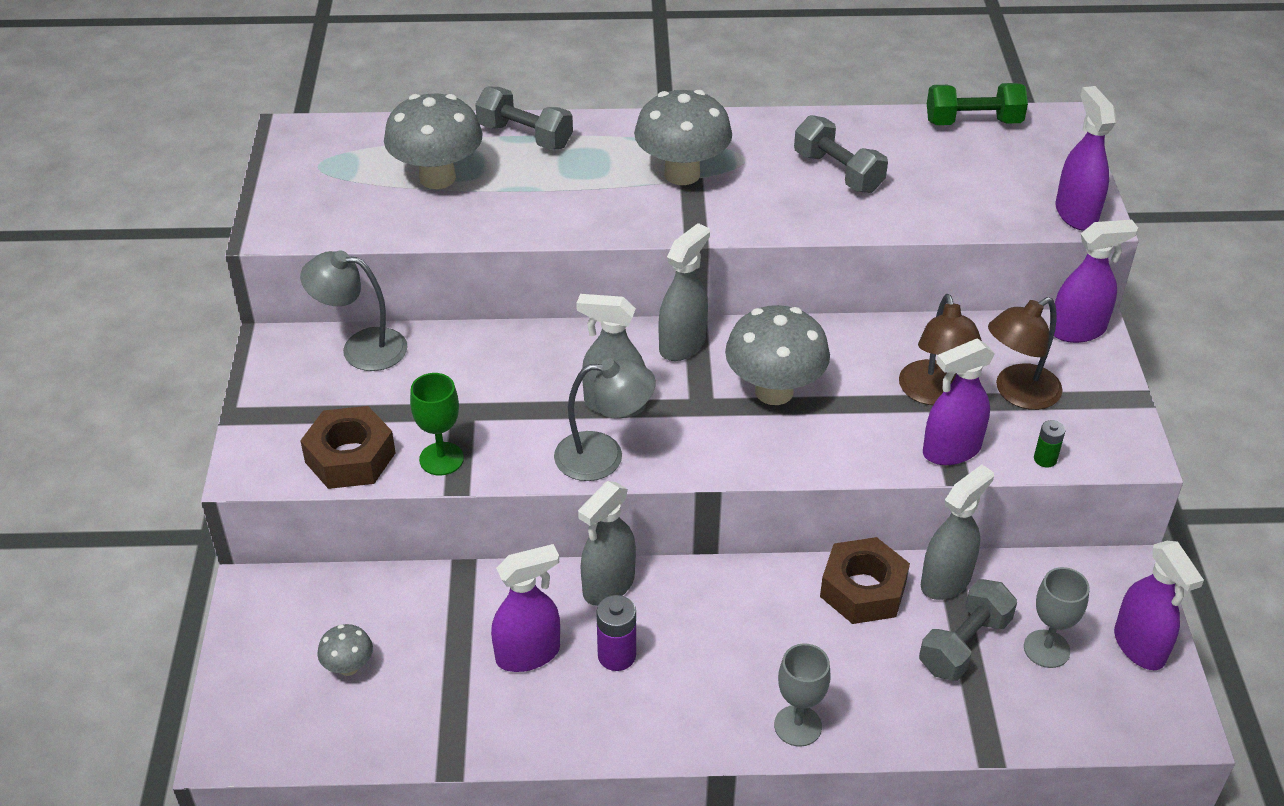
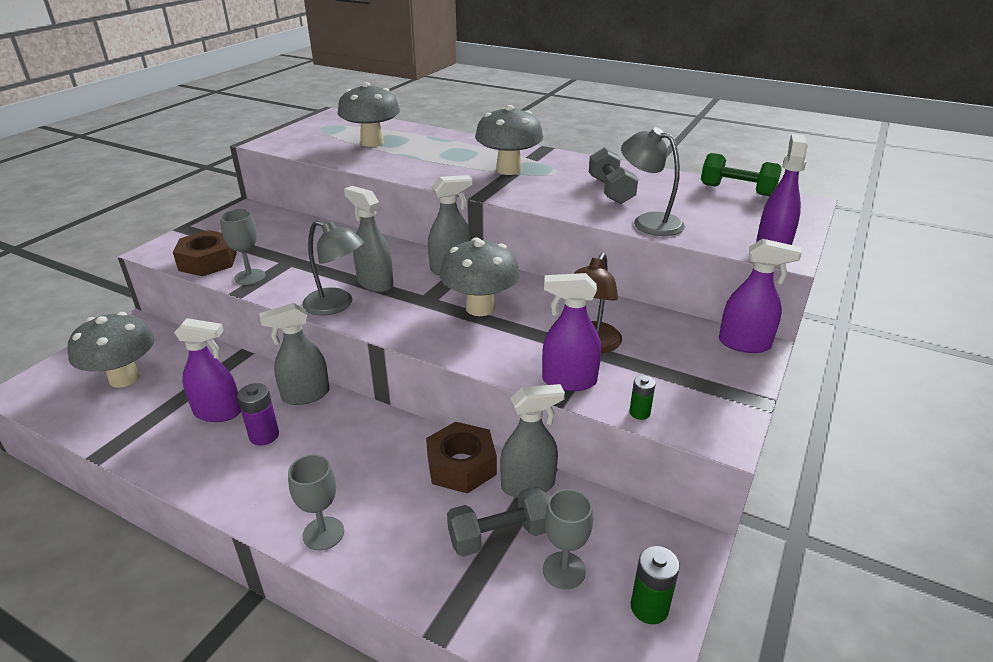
camera: 30 degrees right, 10 degrees down
grey lamp [300,251,407,371] -> grey lamp moved to [621,127,685,236]
grey mushroom [318,624,373,676] -> grey mushroom [68,312,154,388], size x2.05
green goblet [410,373,464,475] -> grey goblet [220,209,266,285]
grey dumbbell [475,87,573,150] -> none
brown lamp [988,297,1063,410] -> none
purple spray bottle [1114,541,1204,670] -> green battery [631,546,680,624]

